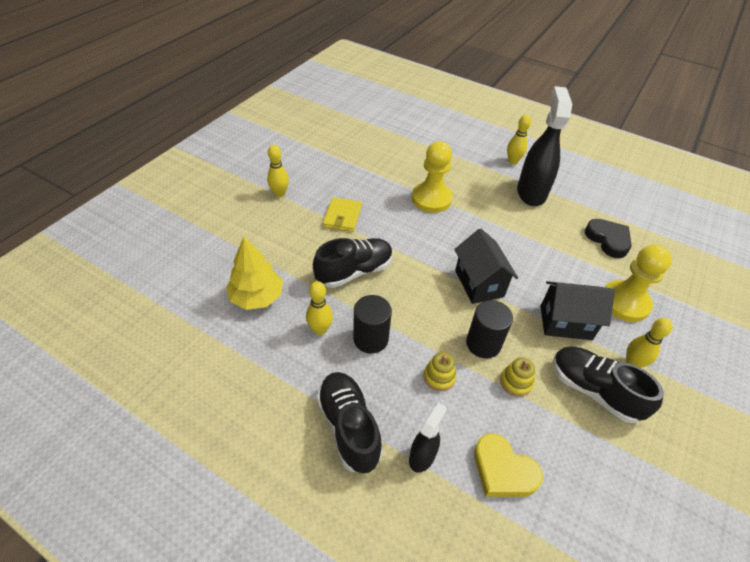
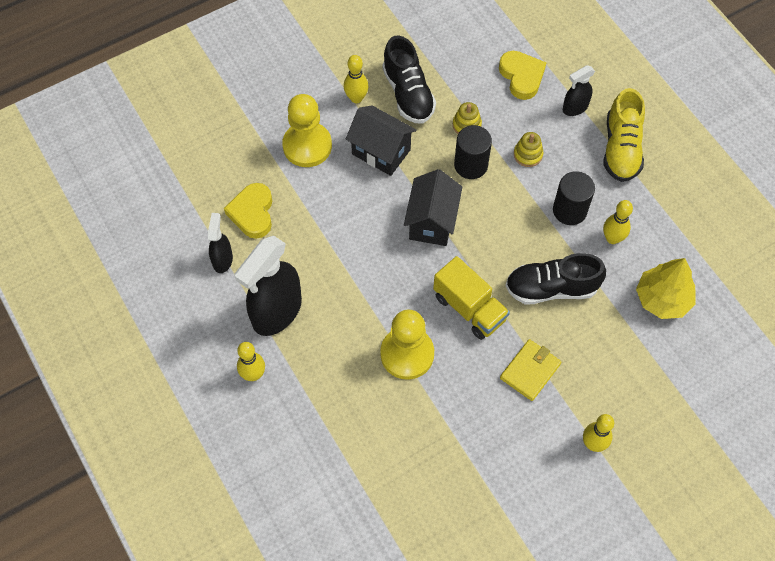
camera: 150 degrees left, 15 degrees up
black shoe [316,372,383,473] -> yellow shoe [603,88,645,182]
black heart [585,219,632,258] -> yellow heart [224,183,272,239]
none -> black spray bottle [208,213,233,273]
none -> yellow truck [433,256,510,340]

